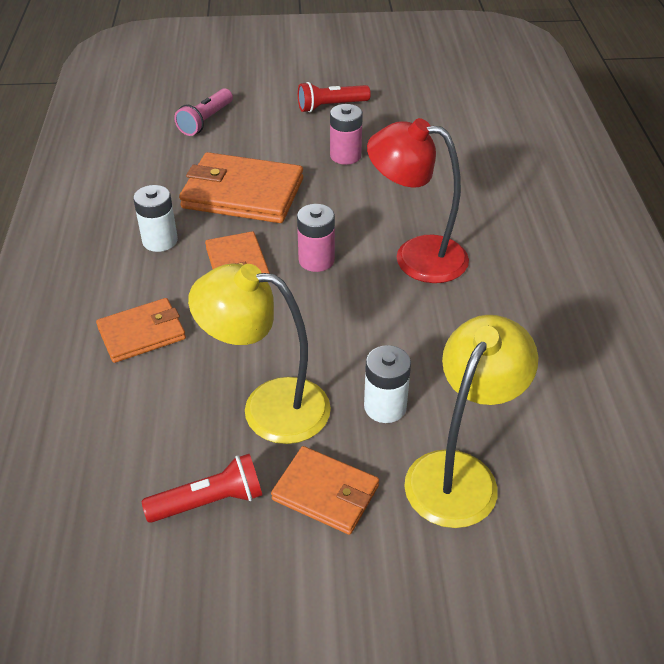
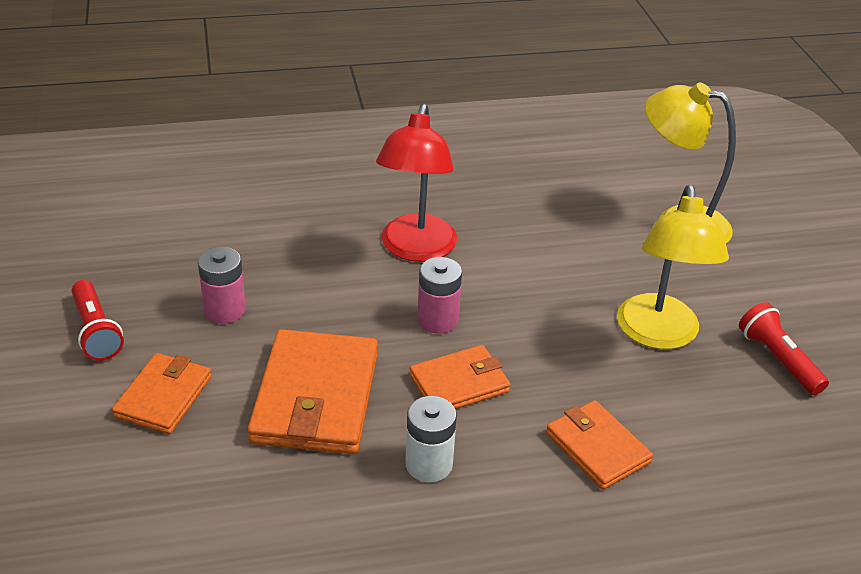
camera: 100 degrees left, 5 degrees down
pink flashlight [174,88,233,136] -> none
orange wallet [271,446,379,535] -> orange wallet moved to [112,353,211,434]
white battery [364,345,411,423] -> none

